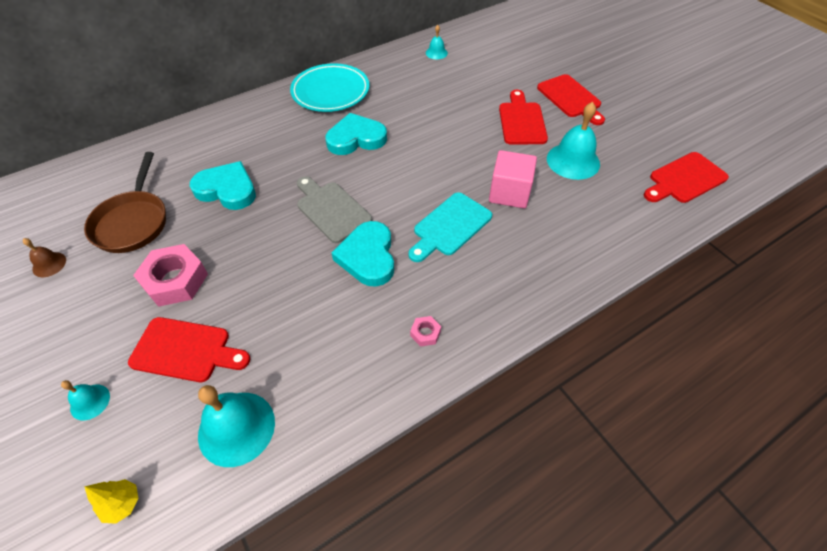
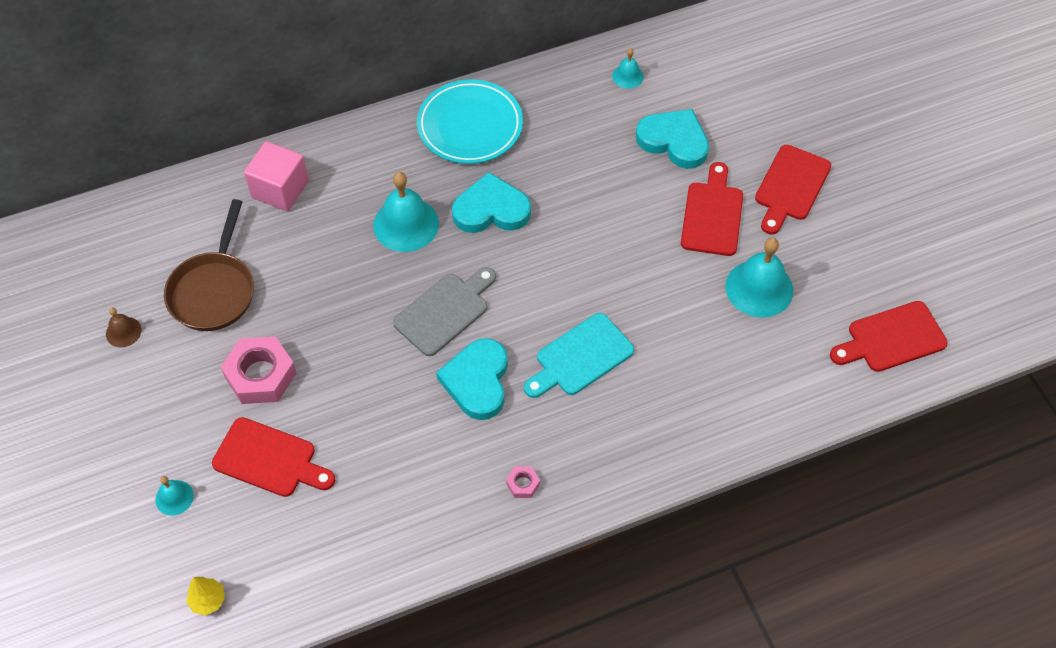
camera: 10 degrees right, 5 degrees up
turquoise heart [190,161,256,210] -> turquoise heart moved to [636,109,709,169]
turquoise bell [198,385,275,467] -> turquoise bell moved to [373,172,439,252]
grey cutting board [297,176,372,243] -> grey cutting board turned 75 degrees clockwise [393,267,496,356]
pink cube [489,150,537,208] -> pink cube moved to [244,141,309,211]
red cutting board [537,74,605,125] -> red cutting board turned 45 degrees clockwise [755,145,831,235]

